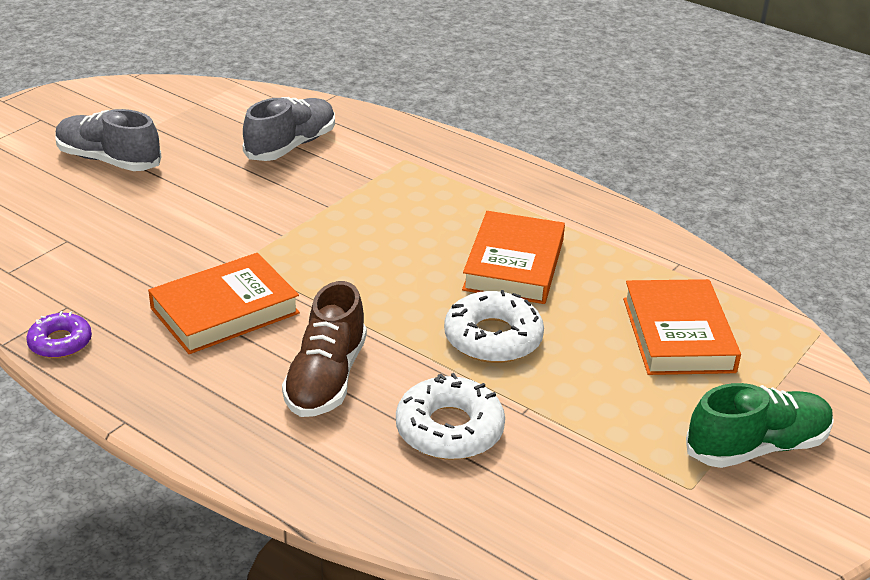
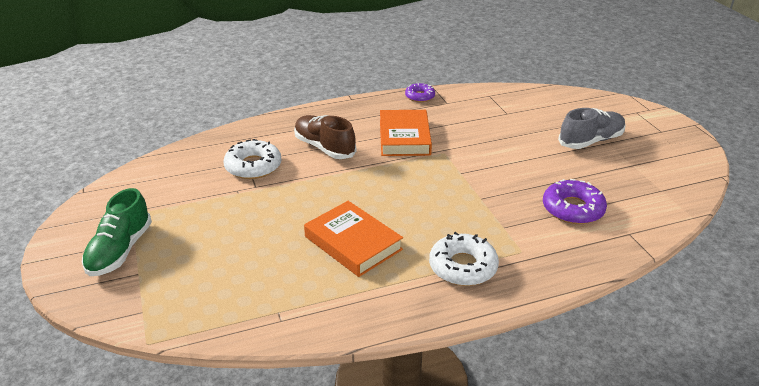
camera: 125 degrees right, 0 degrees up
grey shoe [243,97,335,161] -> purple donut [543,179,607,224]
white donut [444,290,544,363] -> white donut moved to [429,232,499,286]
orange book [623,279,741,375] -> none

